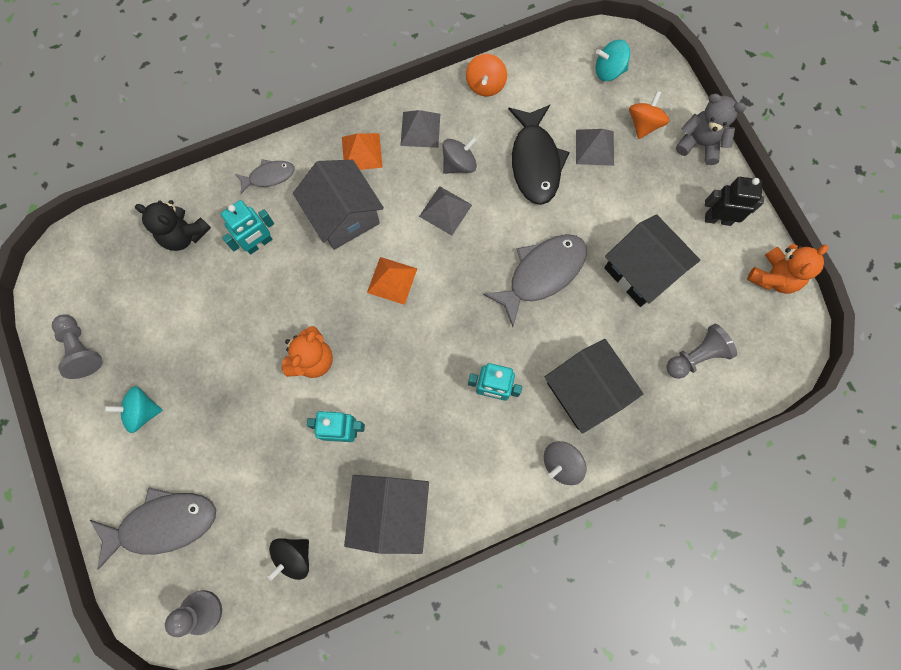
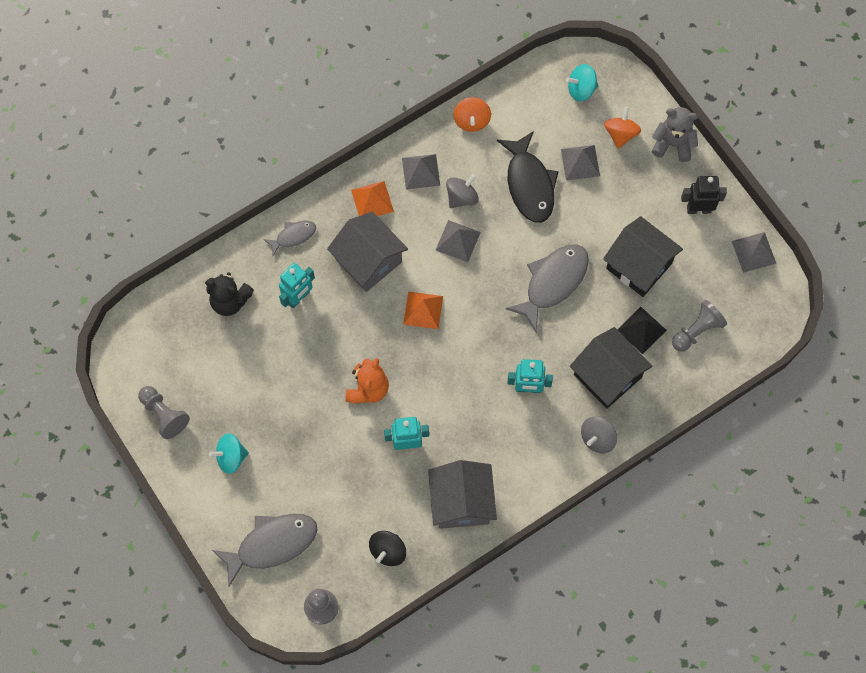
camera: 10 degrees left, 5 degrees down
orange teddy bear [747,244,828,294] -> grey pyramid [732,232,776,273]
none -> black pyramid [617,307,667,354]

